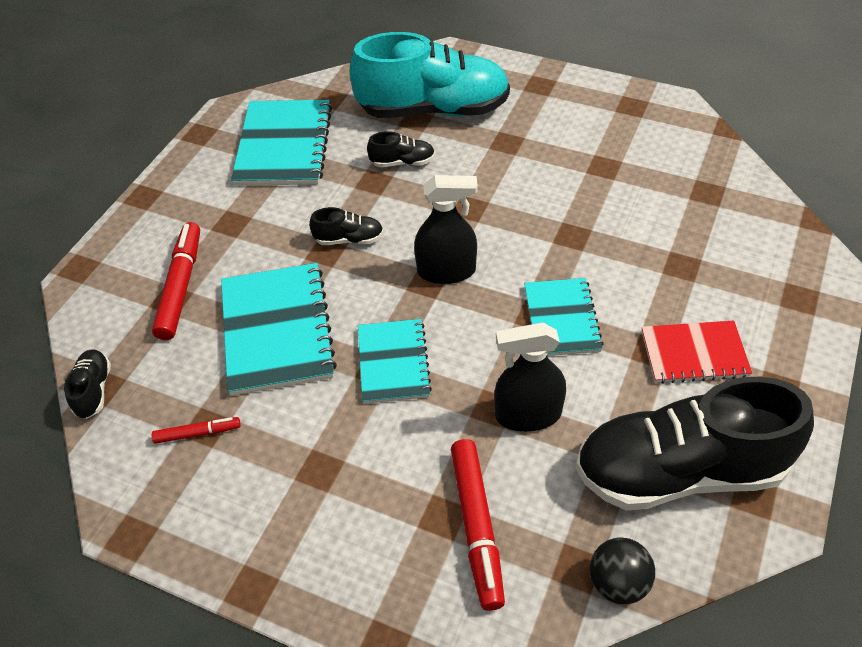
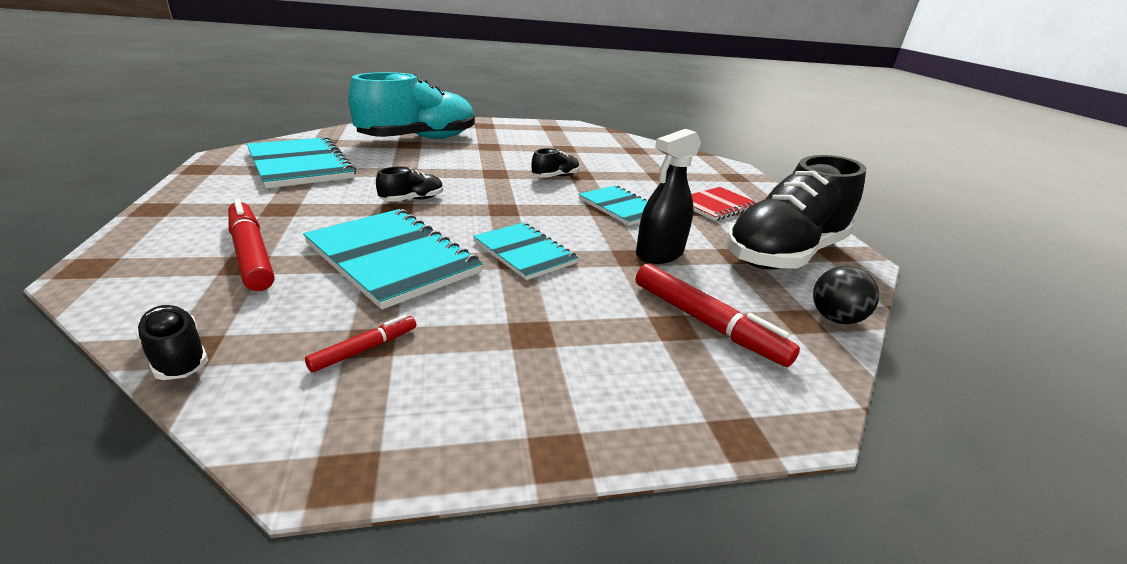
camera: 40 degrees left, 20 degrees down
black shoe [367,131,435,167] -> black shoe moved to [532,148,579,178]
black spray bottle [414,175,478,284] -> none

